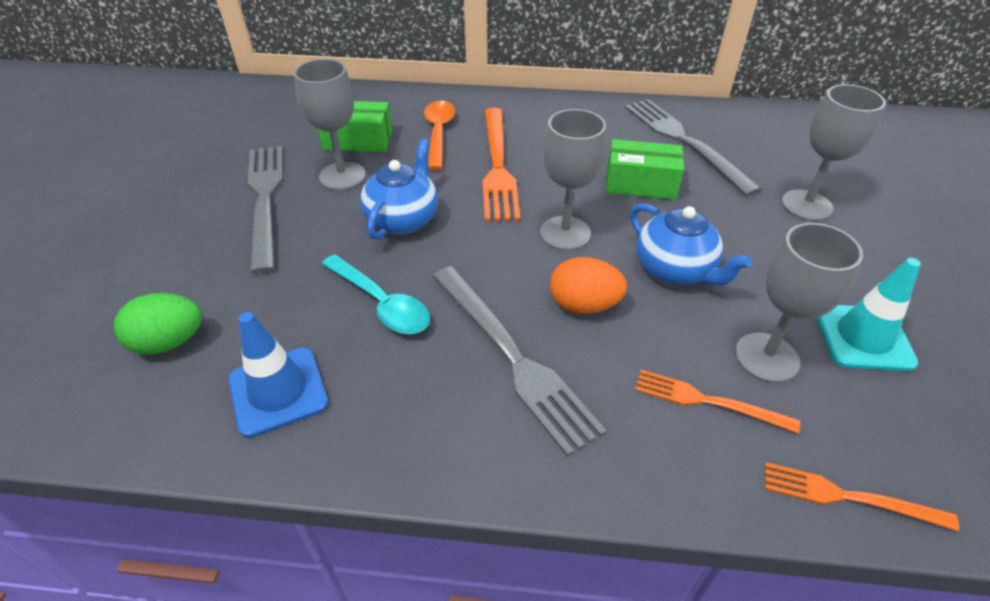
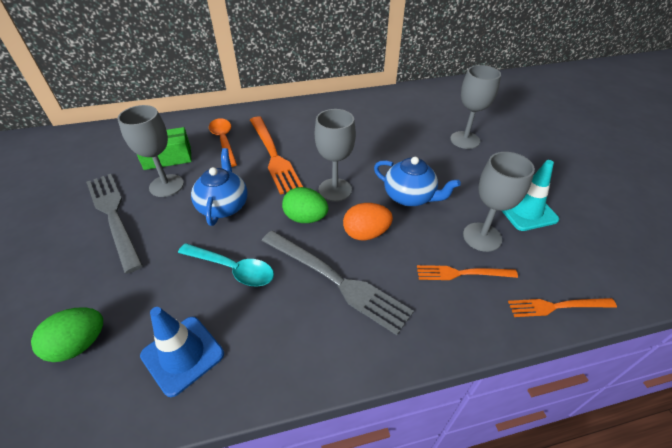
camera: 20 degrees left, 0 degrees up
green box [606,139,684,200] -> none
grey fork [625,99,762,196] -> none
none -> green egg [282,187,328,223]

